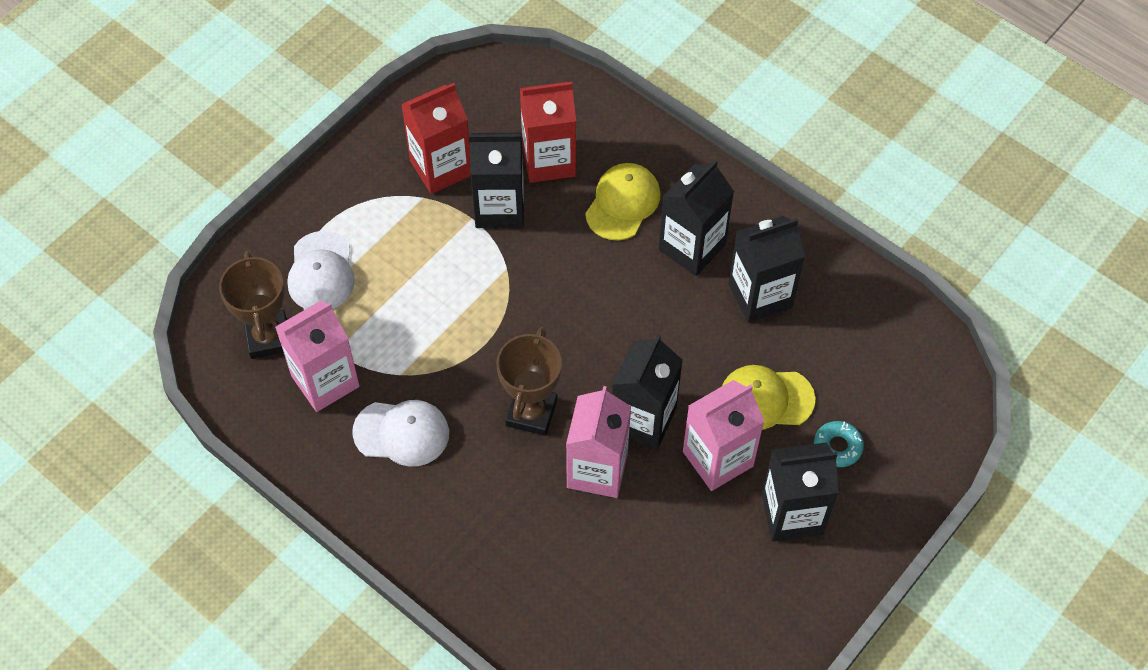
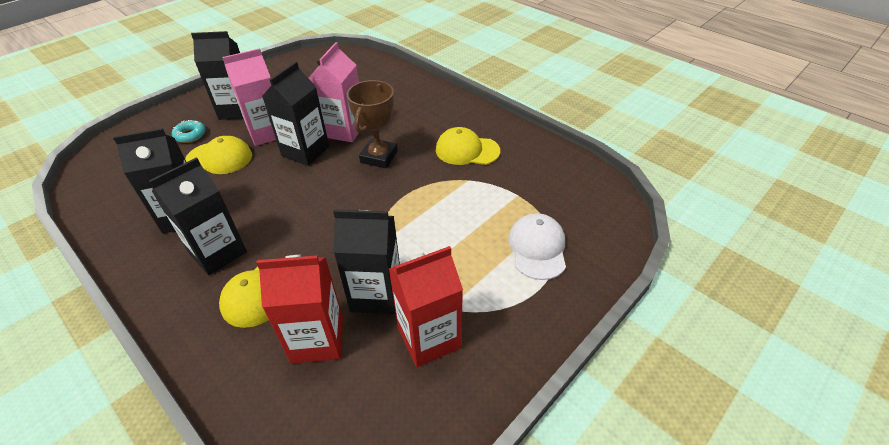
camera: 175 degrees left, 15 degrees down
brown trophy [219,251,287,359] -> none
pink carton [275,301,360,412] -> none
white cap [352,400,449,466] -> yellow cap [436,127,500,165]

